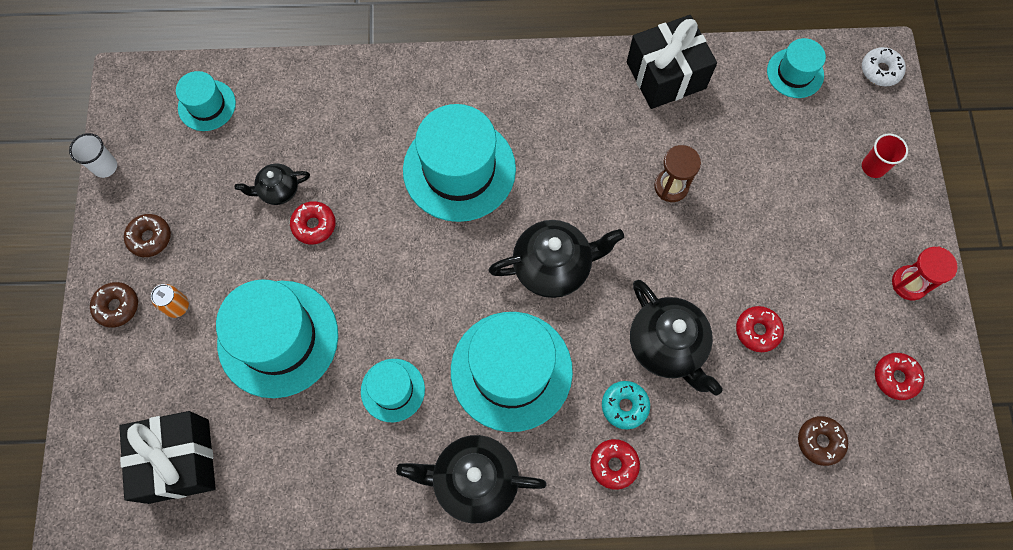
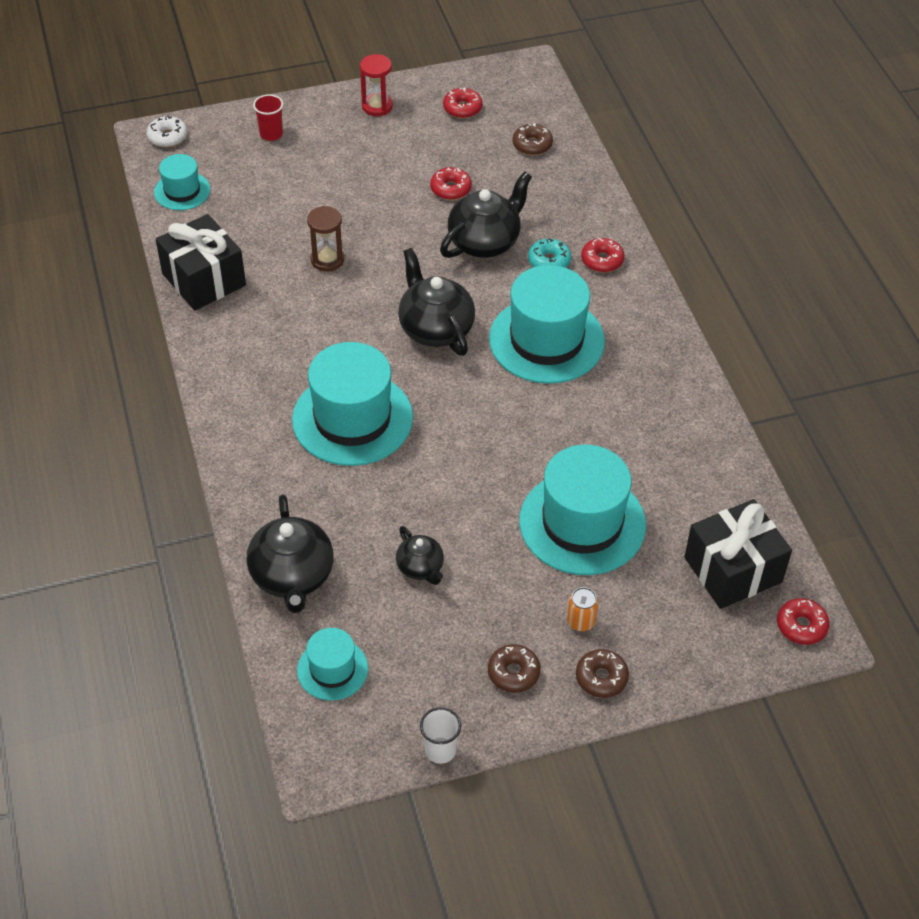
camera: 105 degrees left, 20 degrees down
red donut [290,201,336,244] -> red donut moved to [777,598,830,645]
turquoise hat [361,359,425,422] -> none
black teapot [396,435,547,523] -> black teapot moved to [247,494,334,613]

